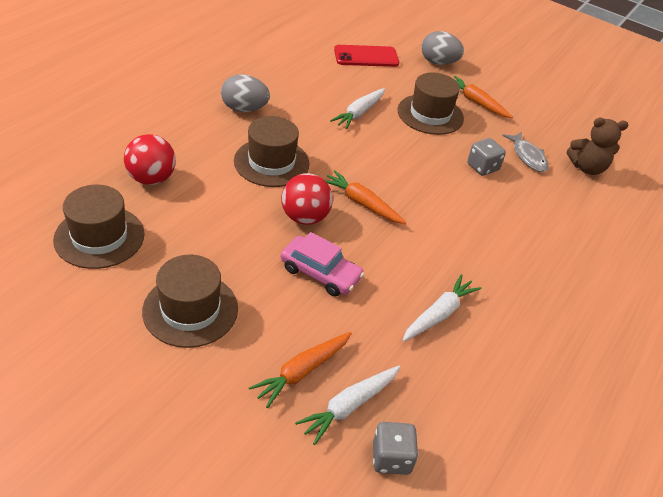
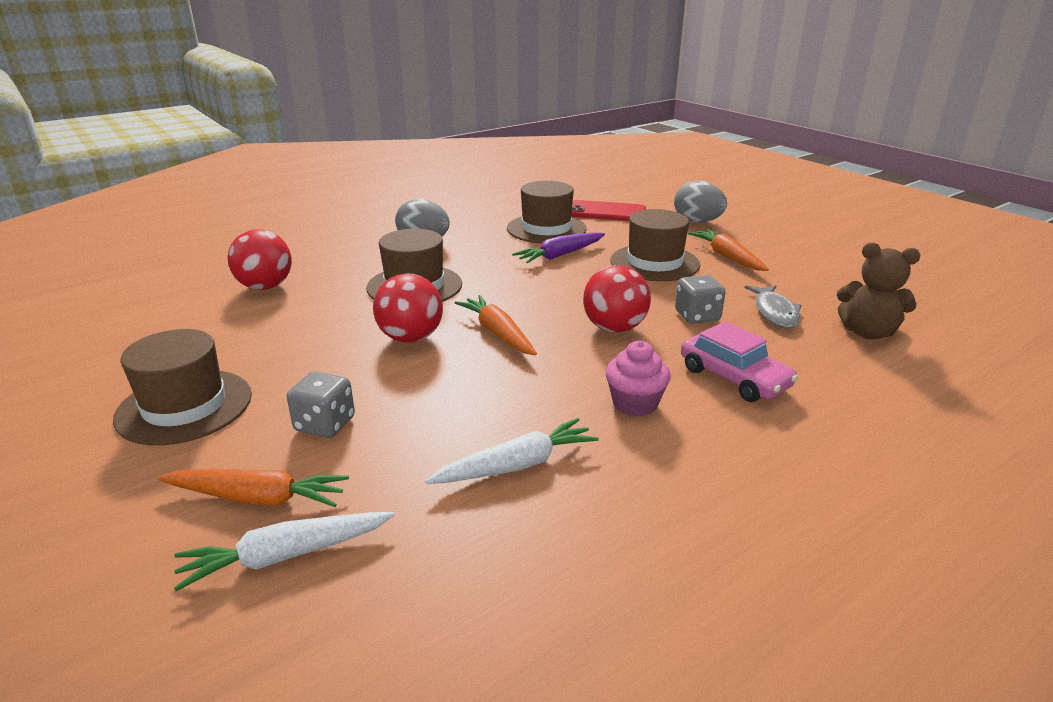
camera: 25 degrees right, 15 degrees down
brown hat [53,185,145,269] -> brown hat moved to [507,181,586,243]
orange carrot [249,332,352,408] -> orange carrot turned 150 degrees counterclockwise [157,469,349,507]
pink car [281,232,364,297] -> pink car moved to [681,321,798,402]
white carrot [330,88,385,129] -> purple carrot [512,232,605,263]
grey dice [373,422,418,475] -> grey dice moved to [287,371,355,438]
none -> red ball [583,265,651,332]
none -> pink cupcake [605,341,671,417]

